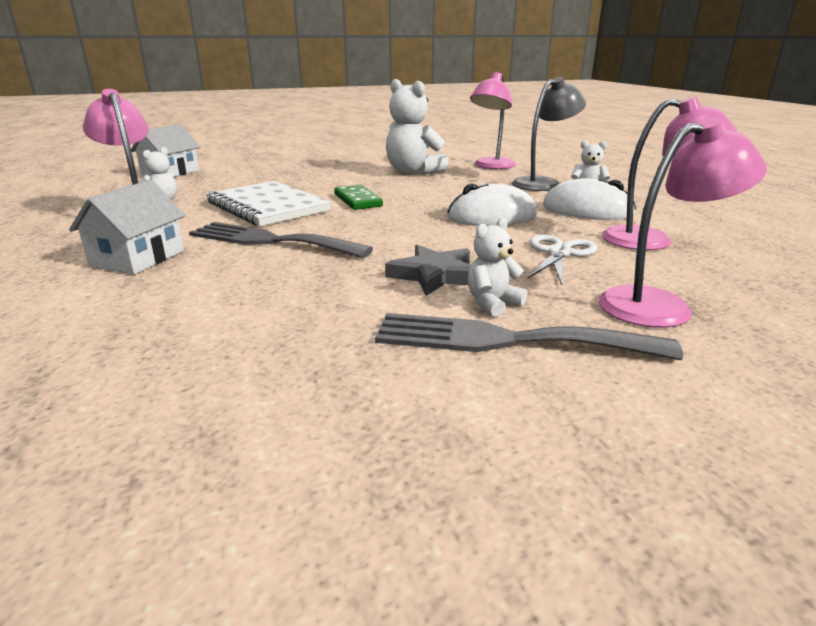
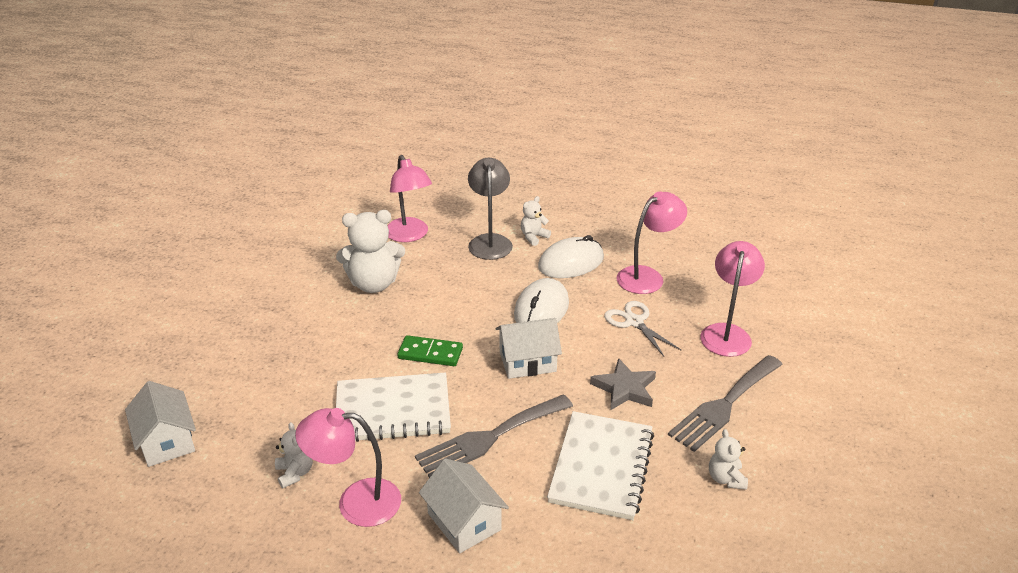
camera: 55 degrees left, 10 degrees up
white teddy bear [468,218,528,317] -> white teddy bear moved to [709,429,748,490]
none -> white house [496,318,562,379]
none -> white notebook [547,411,654,520]

